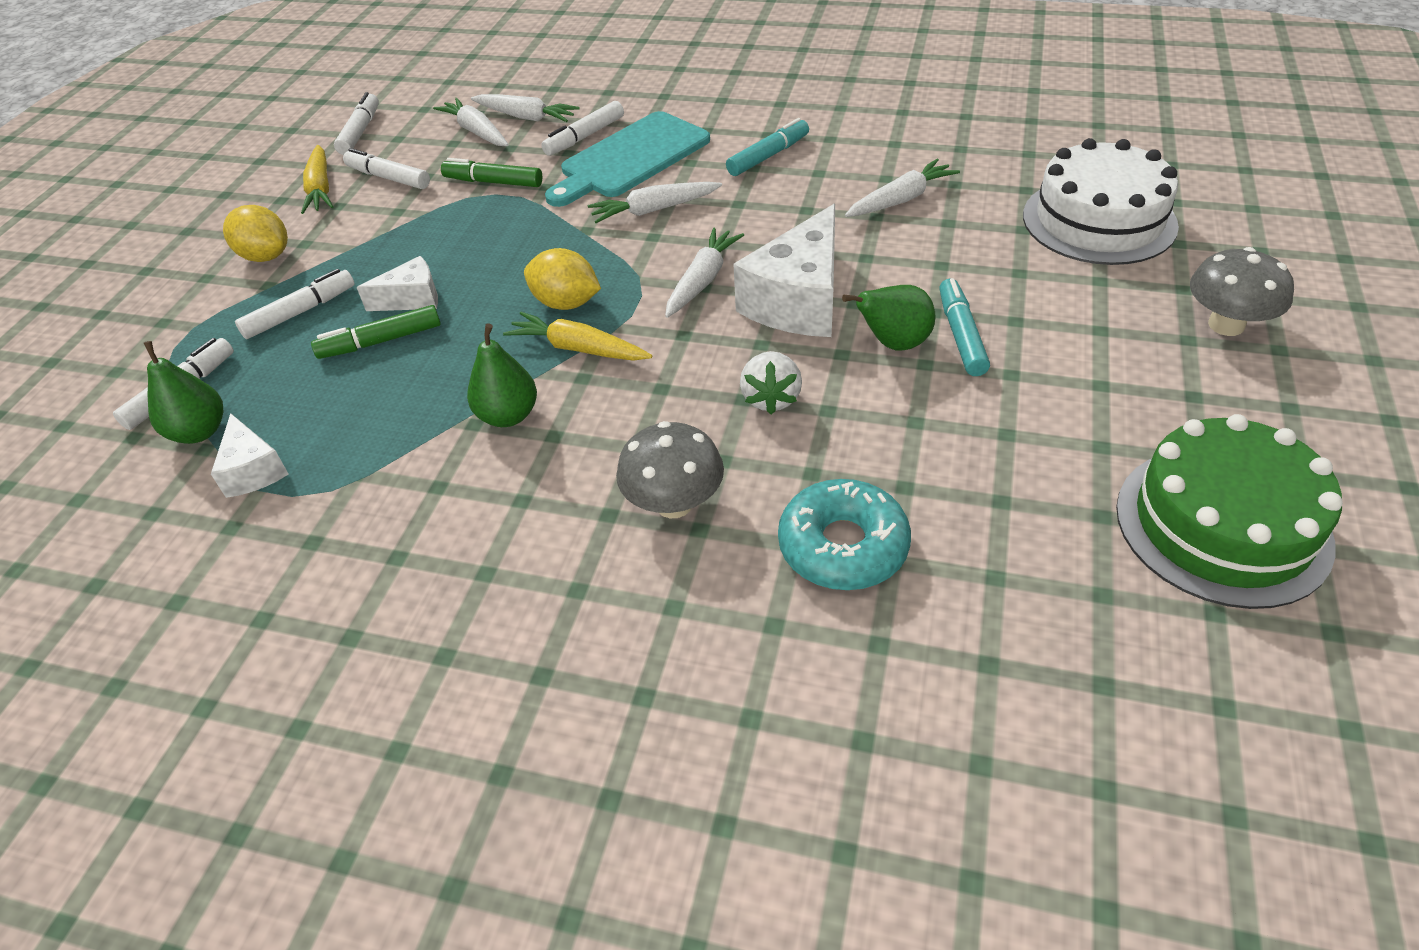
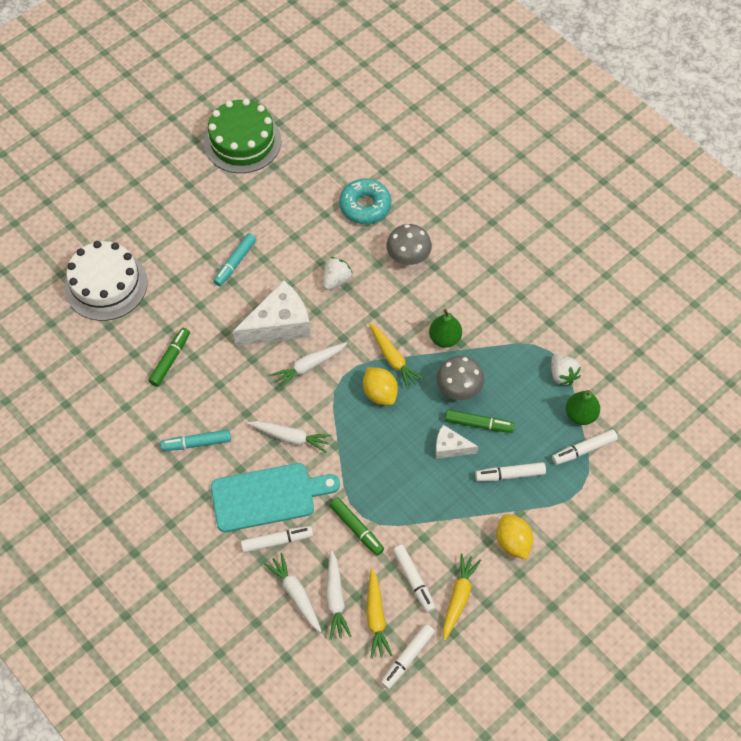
camera: 150 degrees left, 15 degrees up
white cheese [211,413,288,498] -> white strawberry [551,354,581,385]
green pear [842,285,935,351] -> none
white carrot [845,159,960,217] -> green marker [148,328,190,387]
grey mushroom [1190,247,1294,336] -> grey mushroom moved to [436,356,484,400]
none -> yellow carrot [367,568,393,659]

